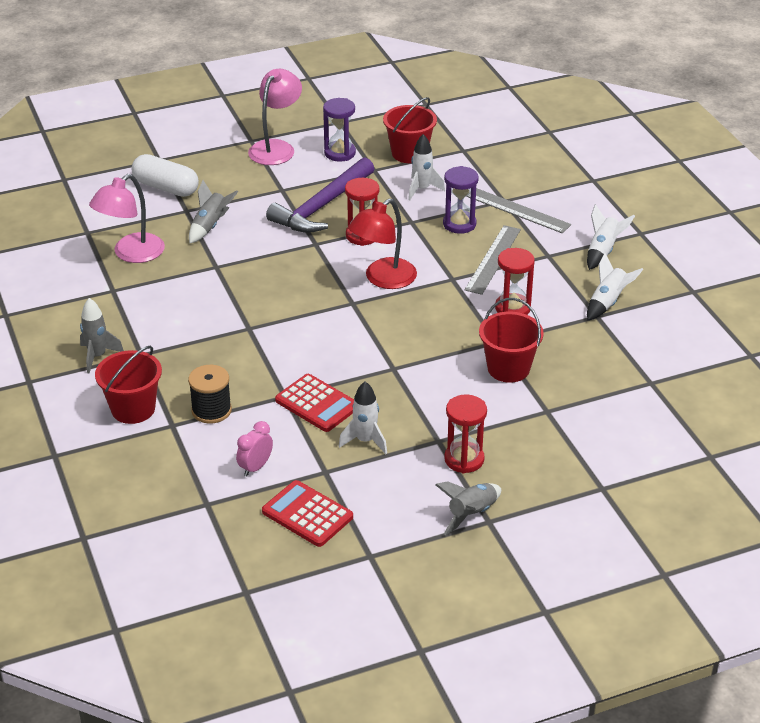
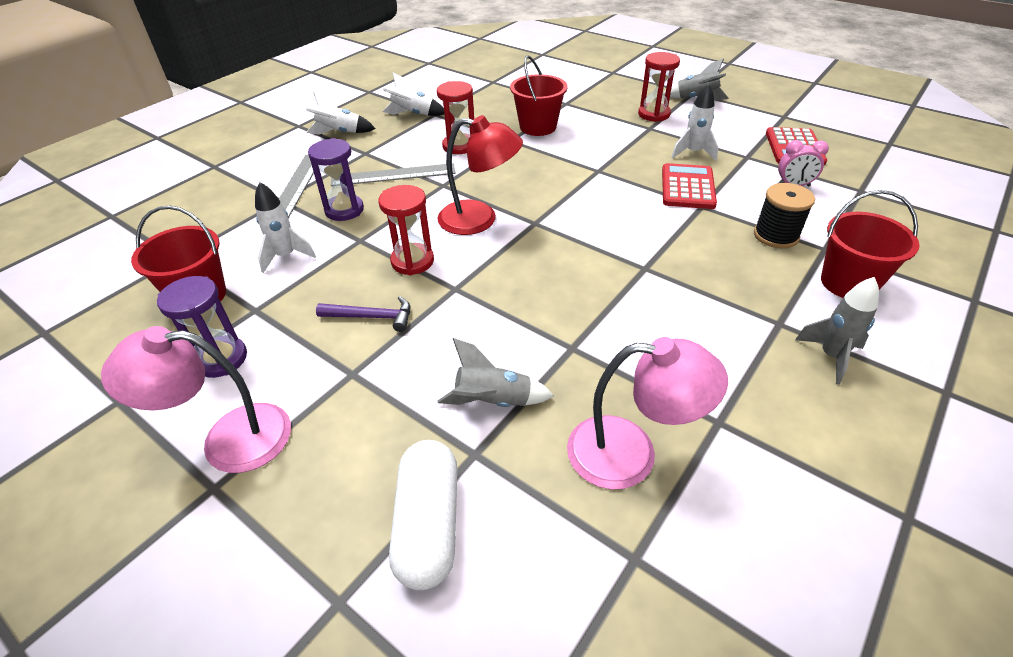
camera: 120 degrees left, 5 degrees up
purple hammer [266,157,374,233] -> purple hammer [316,296,410,332], size x0.49

